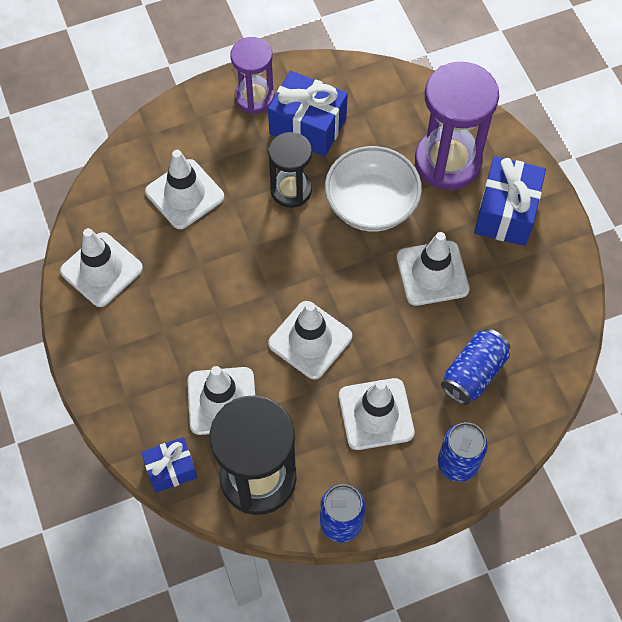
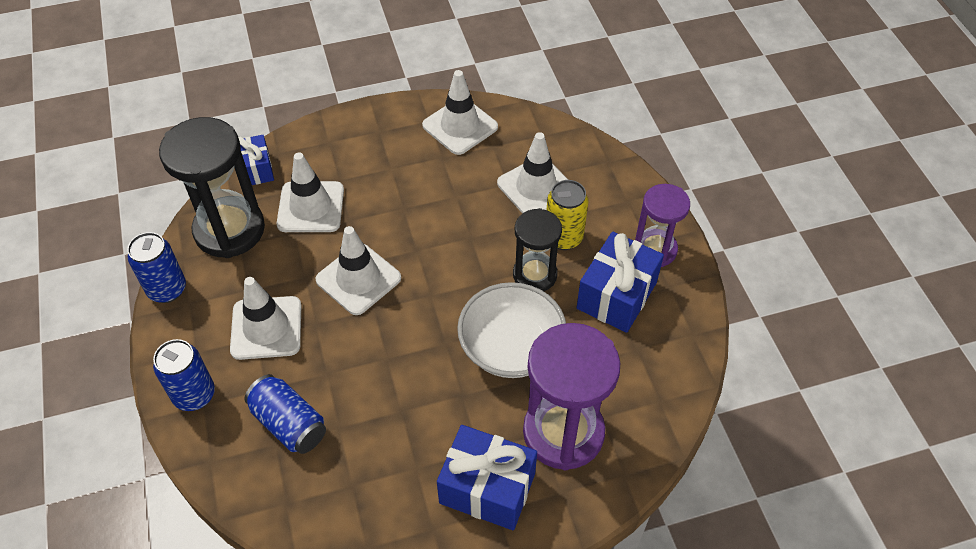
camera: 95 degrees right, 10 degrees down
white traffic cone [397,232,470,306] -> none
none -> yellow can [547,180,588,250]

